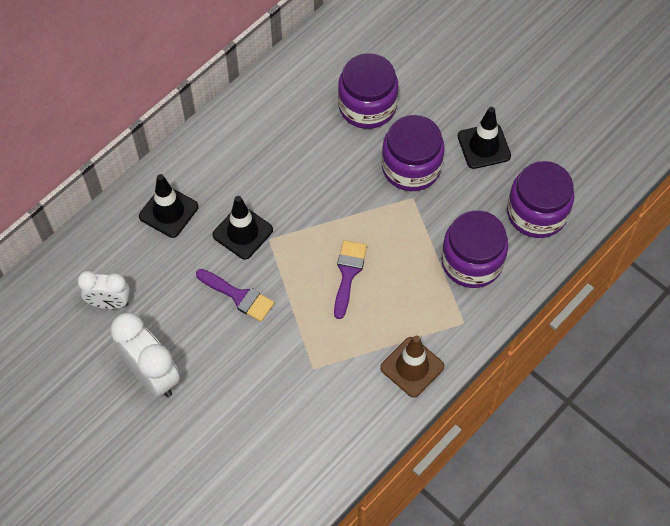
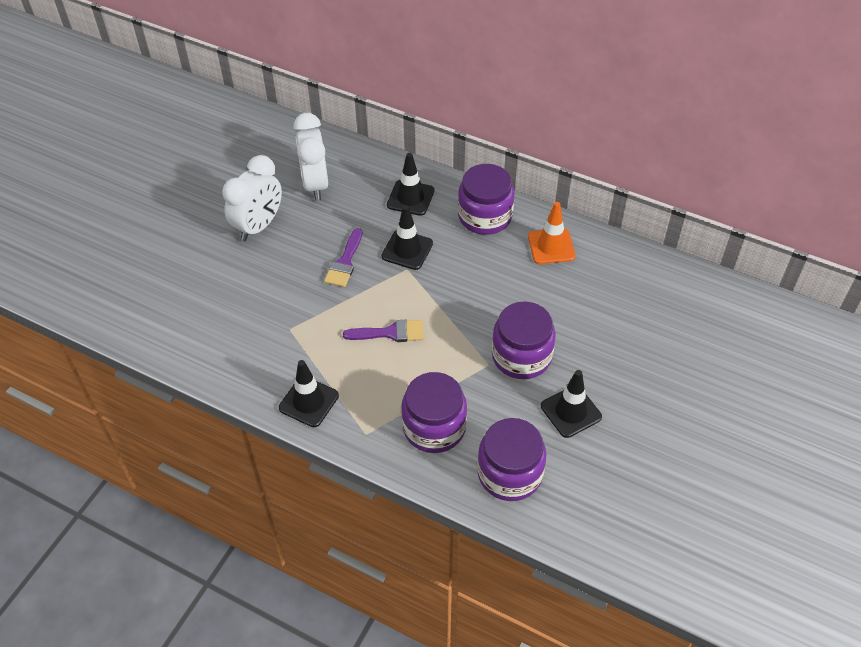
camera: 75 degrees right, 10 degrees down
white clock [77,271,130,309] -> white clock [294,113,328,201], size x1.56
purple jar [338,53,398,129] -> purple jar moved to [458,164,514,235]
brown traffic cone [380,335,444,397] -> black traffic cone [279,360,339,427]
none -> orange traffic cone [528,202,576,264]

